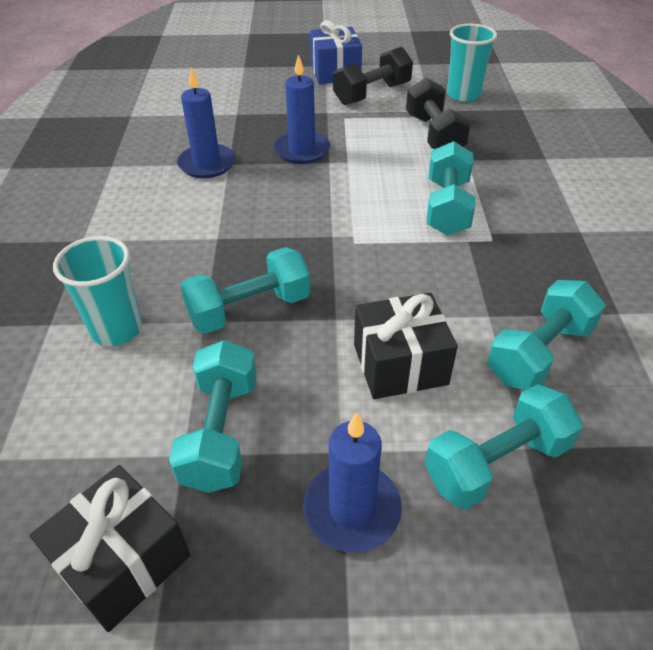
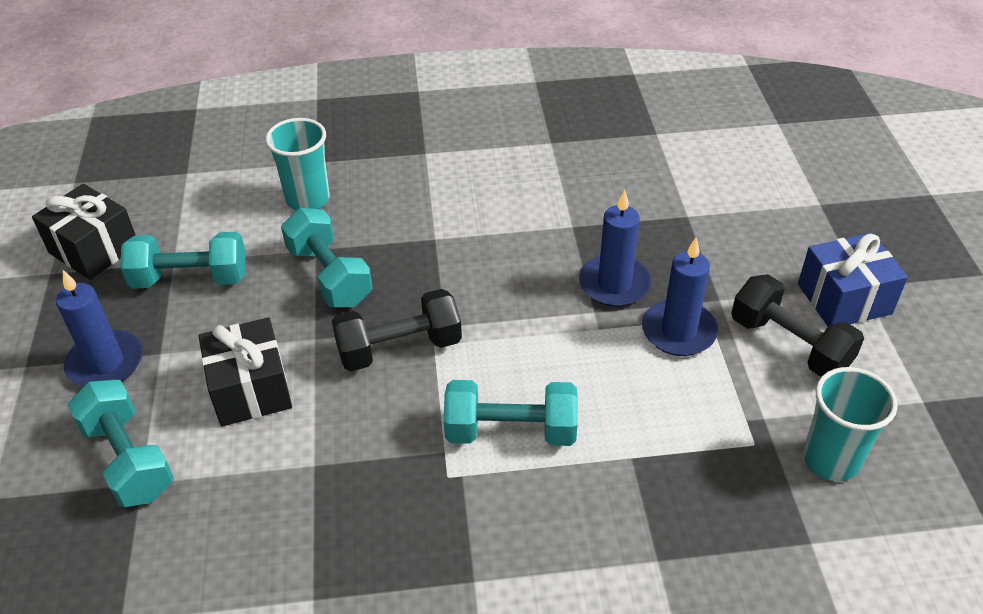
camera: 85 degrees right, 0 degrees up
blue candle [177,68,235,178] -> blue candle moved to [642,238,718,356]
black dumbbell [406,78,471,149] -> black dumbbell moved to [332,289,462,371]
turquoise dumbbell [487,280,606,390] -> none

